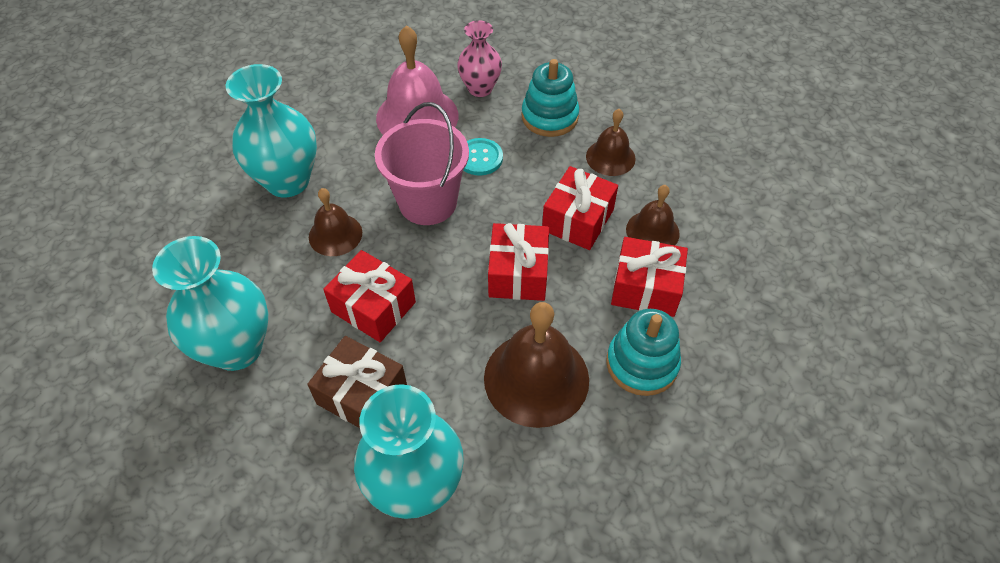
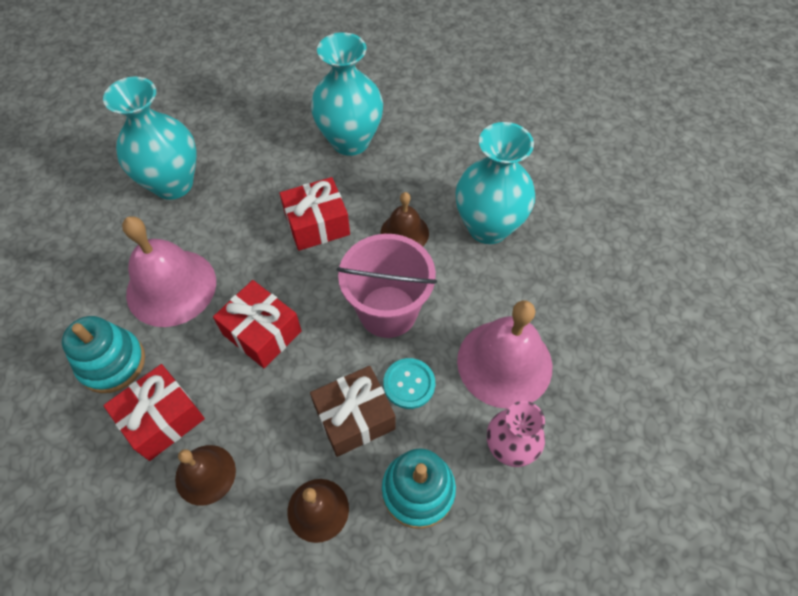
camera: 125 degrees right, 5 degrees up
brown gift [307,336,407,428] -> brown gift moved to [310,366,396,457]
brown bell [484,302,589,428] -> pink bell [122,216,216,327]
red gift [542,166,618,250] -> none

